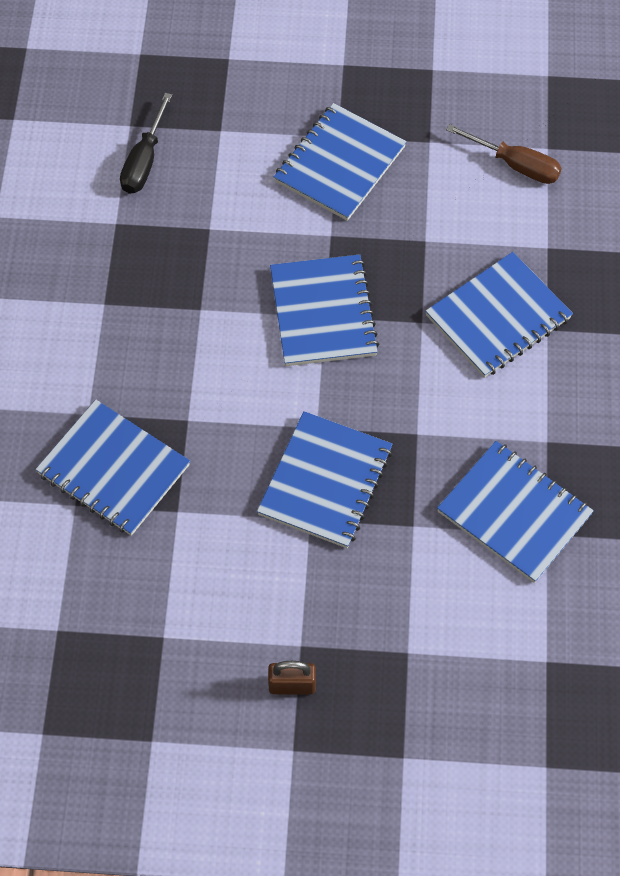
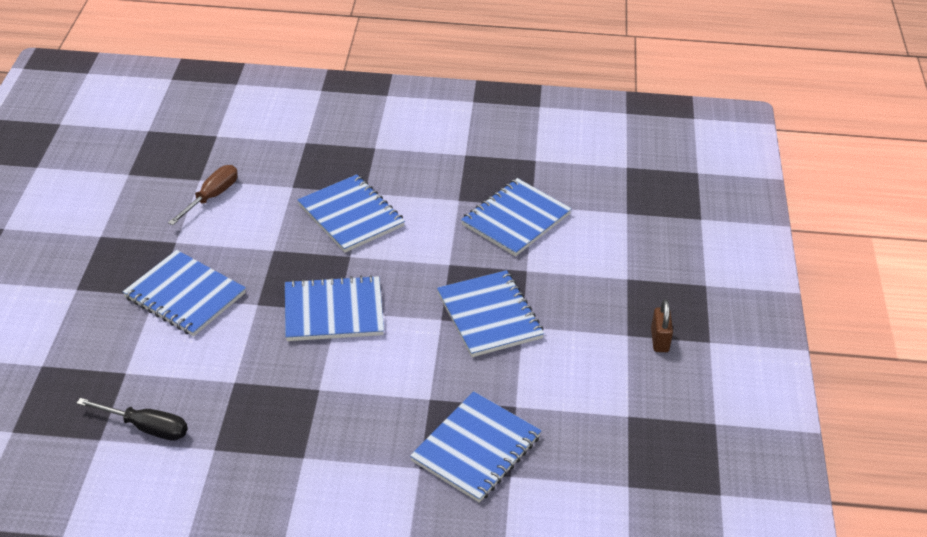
camera: 90 degrees left, 20 degrees down
blue notebook [257,411,393,548] -> blue notebook turned 45 degrees clockwise [437,270,544,357]

